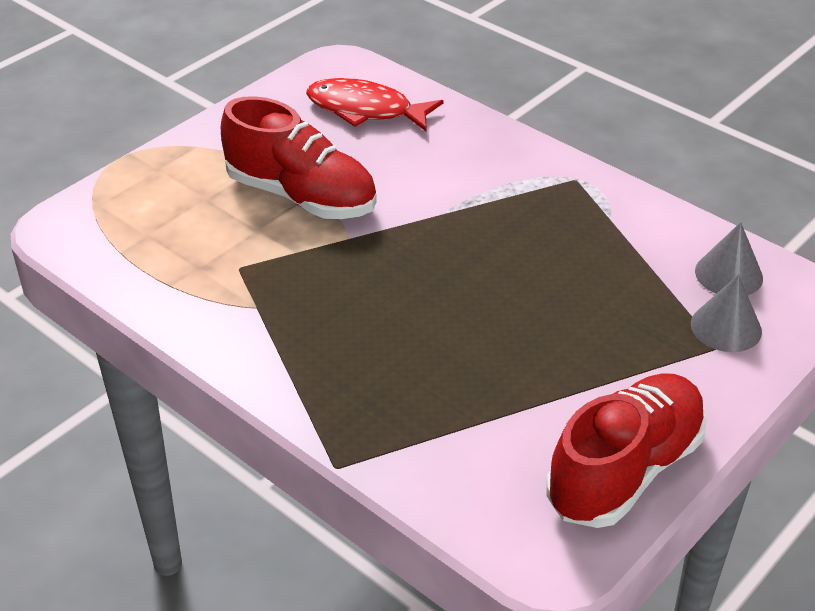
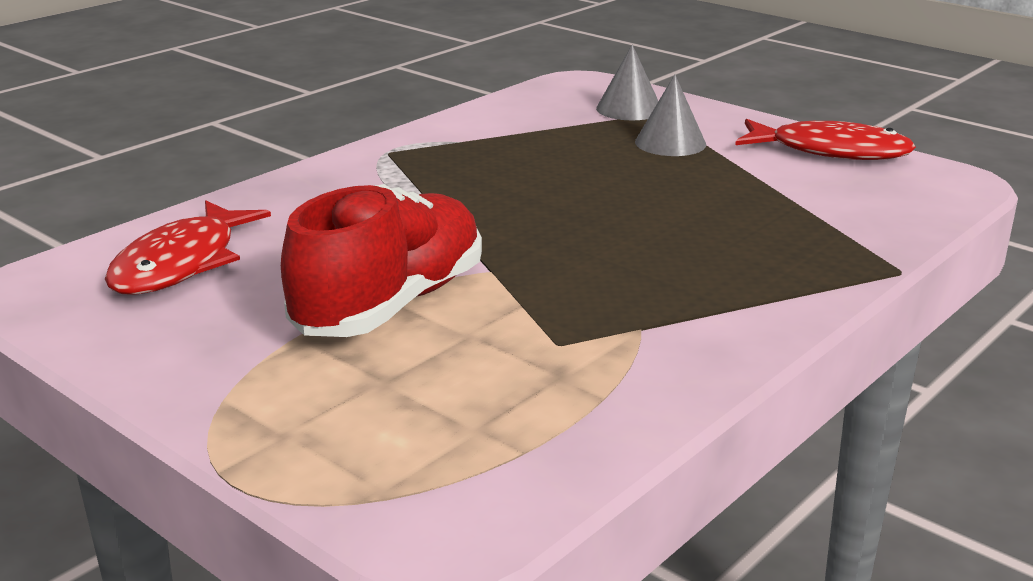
camera: 90 degrees left, 15 degrees down
red shoe [546,373,707,528] -> red fish [735,119,916,160]
grey cone [695,222,763,295] -> grey cone moved to [635,74,706,156]

